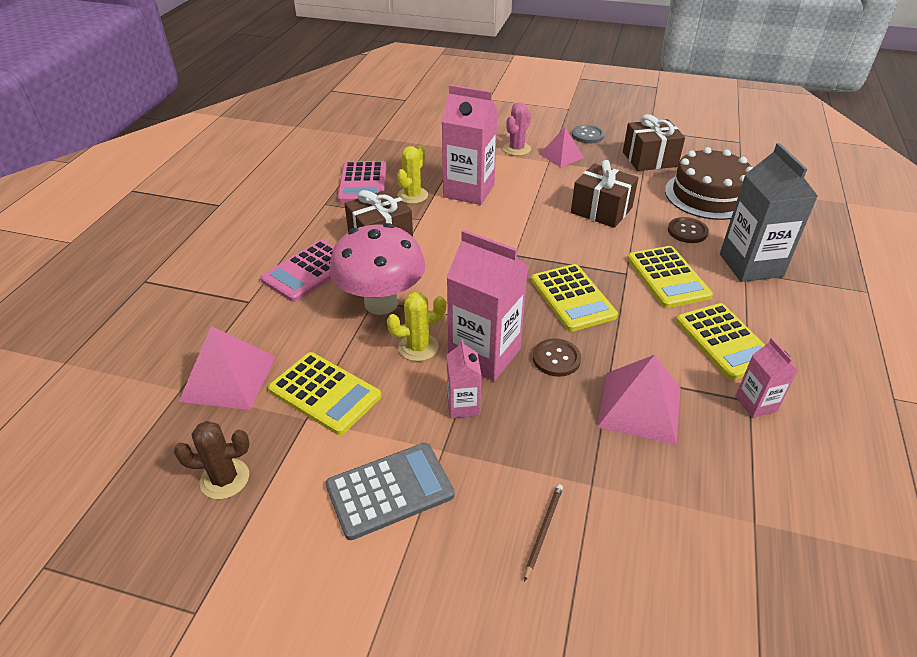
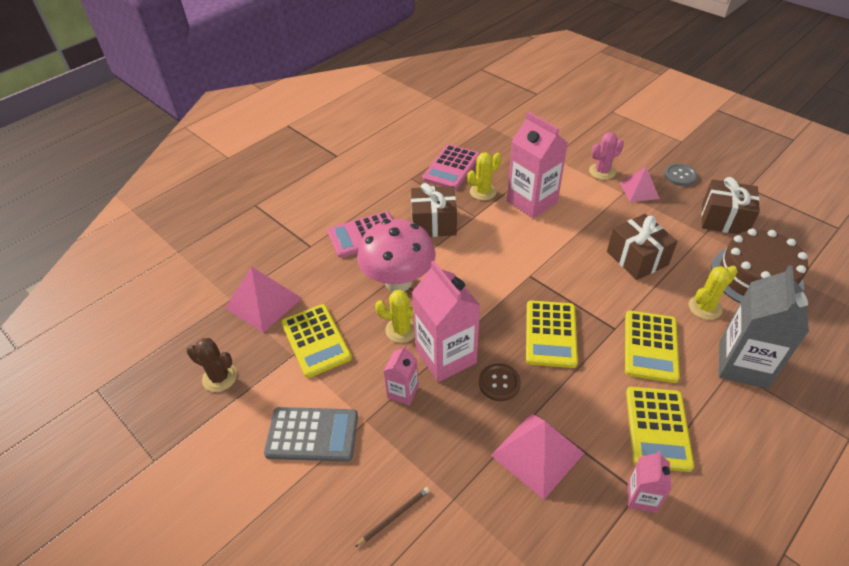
camera: 30 degrees right, 5 degrees up
brown button [668,217,709,243] -> yellow cactus [689,266,738,320]

